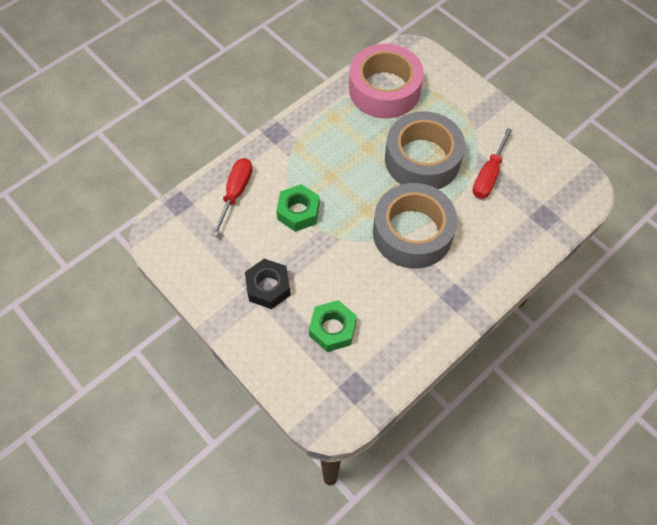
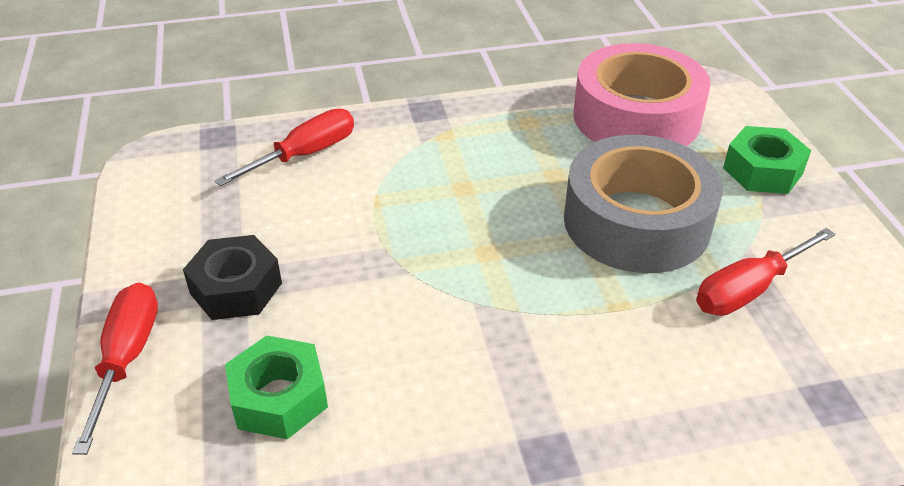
camera: 30 degrees right, 20 degrees down
green nut [276,184,320,232] -> green nut moved to [723,126,811,194]
grey tape [373,183,458,269] -> none
none -> red screwdriver [72,282,158,455]

